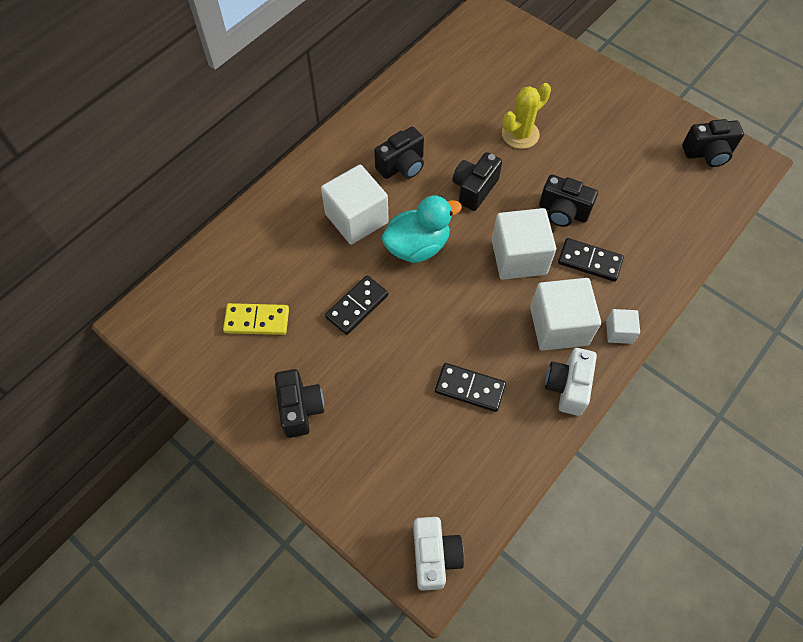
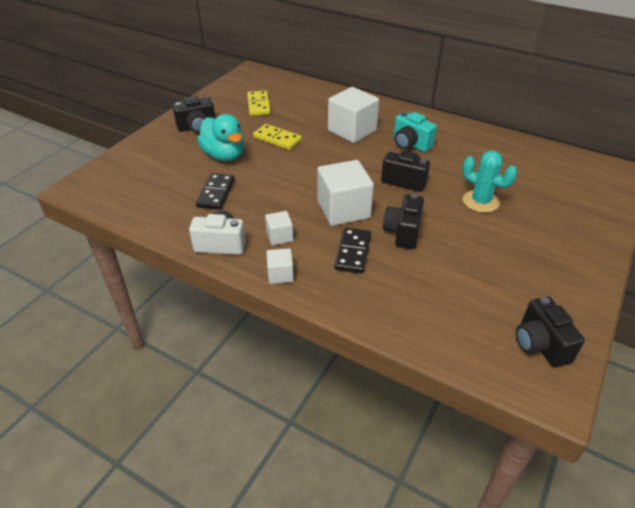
camera: 80 degrees right, 20 degrees down
black domino [325,275,388,335] -> yellow domino [253,124,302,150]
black camera [374,127,424,179] -> turquoise camera [394,111,437,152]
turquoise duck [382,196,462,263] -> turquoise duck moved to [197,114,244,161]
white camera [413,517,464,591] -> none
yellow cactus [502,83,551,149] -> turquoise cactus [463,150,517,213]
white cube [530,278,601,351] -> white cube [265,211,293,245], size x0.50

